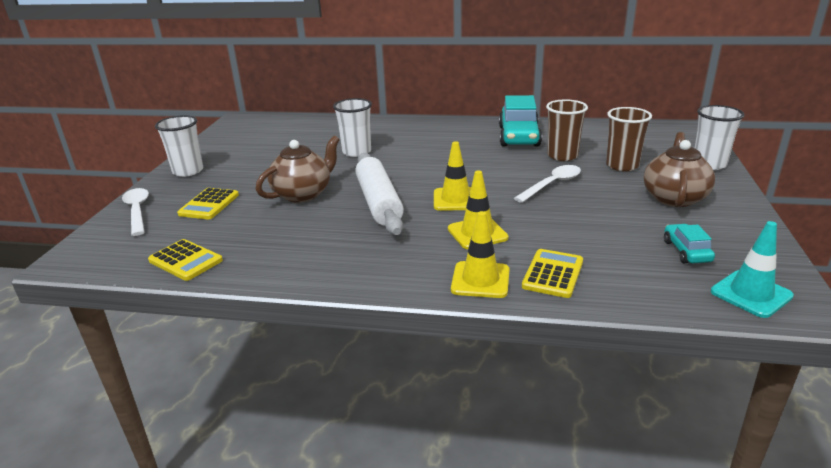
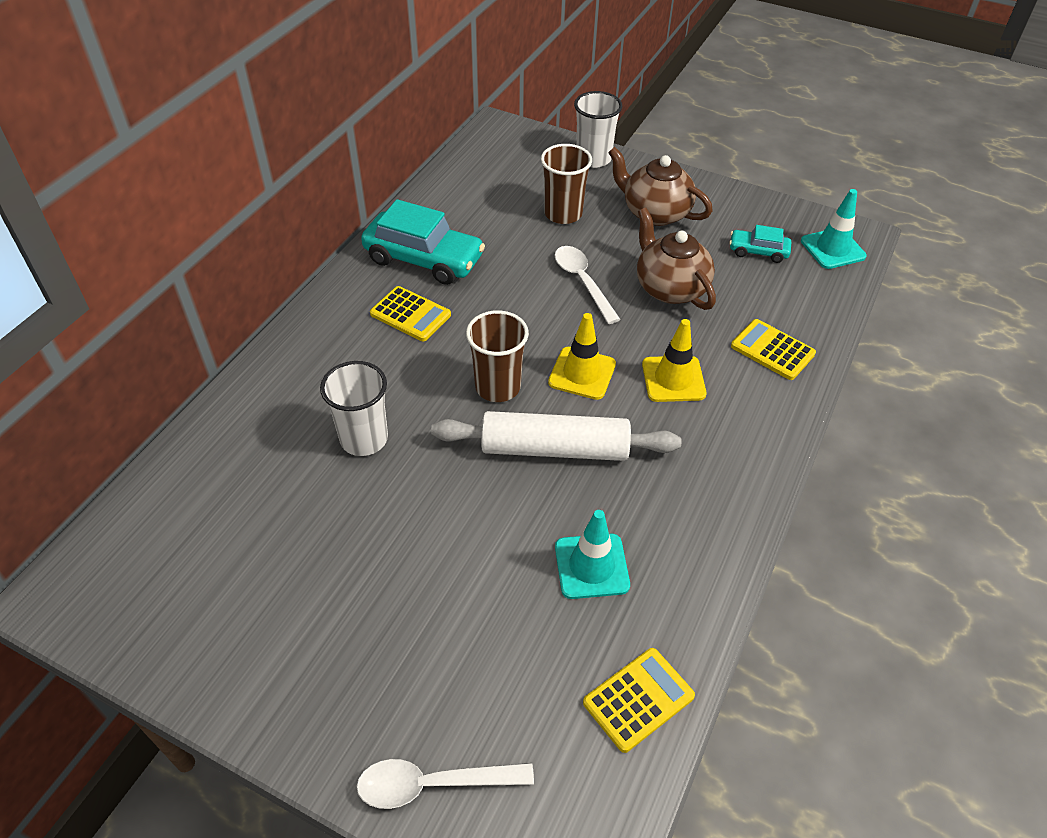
camera: 75 degrees left, 20 degrees up
white cup [155,115,203,177] -> none
yellow calculator [177,188,239,219] -> yellow calculator moved to [370,286,451,341]
brown teapot [256,136,340,203] -> brown teapot moved to [637,208,716,310]
yellow traffic cone [451,211,510,298] -> none
brown cup [546,99,588,161] -> brown cup moved to [466,310,529,402]
none -> turquoise traffic cone [555,510,630,599]

